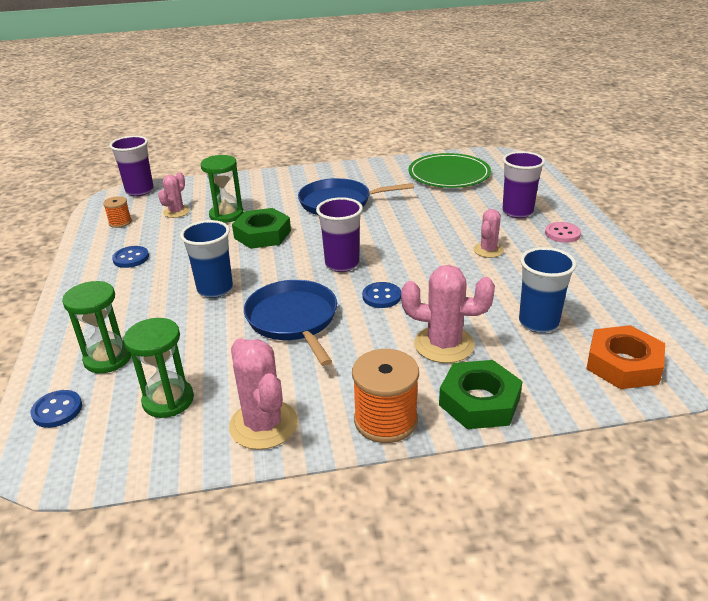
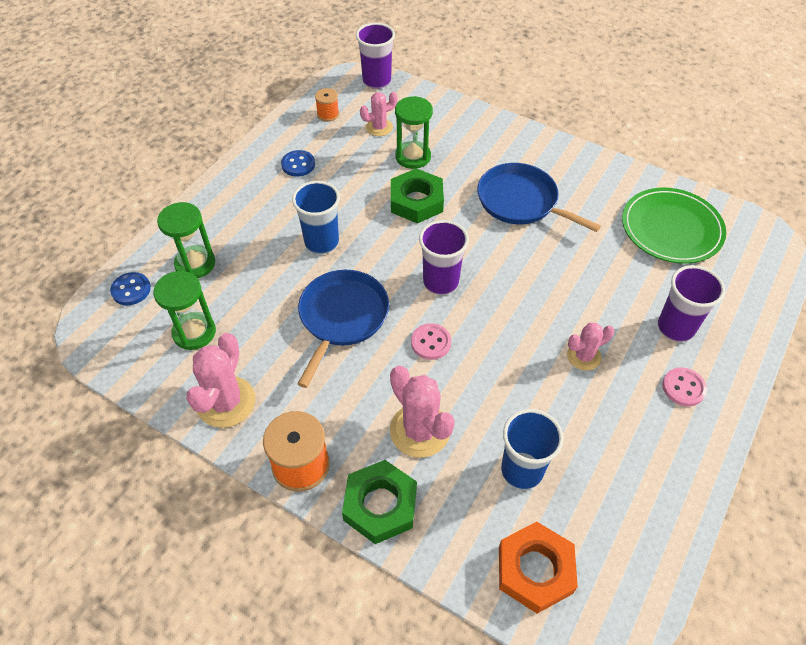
camera: 40 degrees right, 20 degrees up
blue button [362,282,401,308] -> pink button [411,323,451,360]

